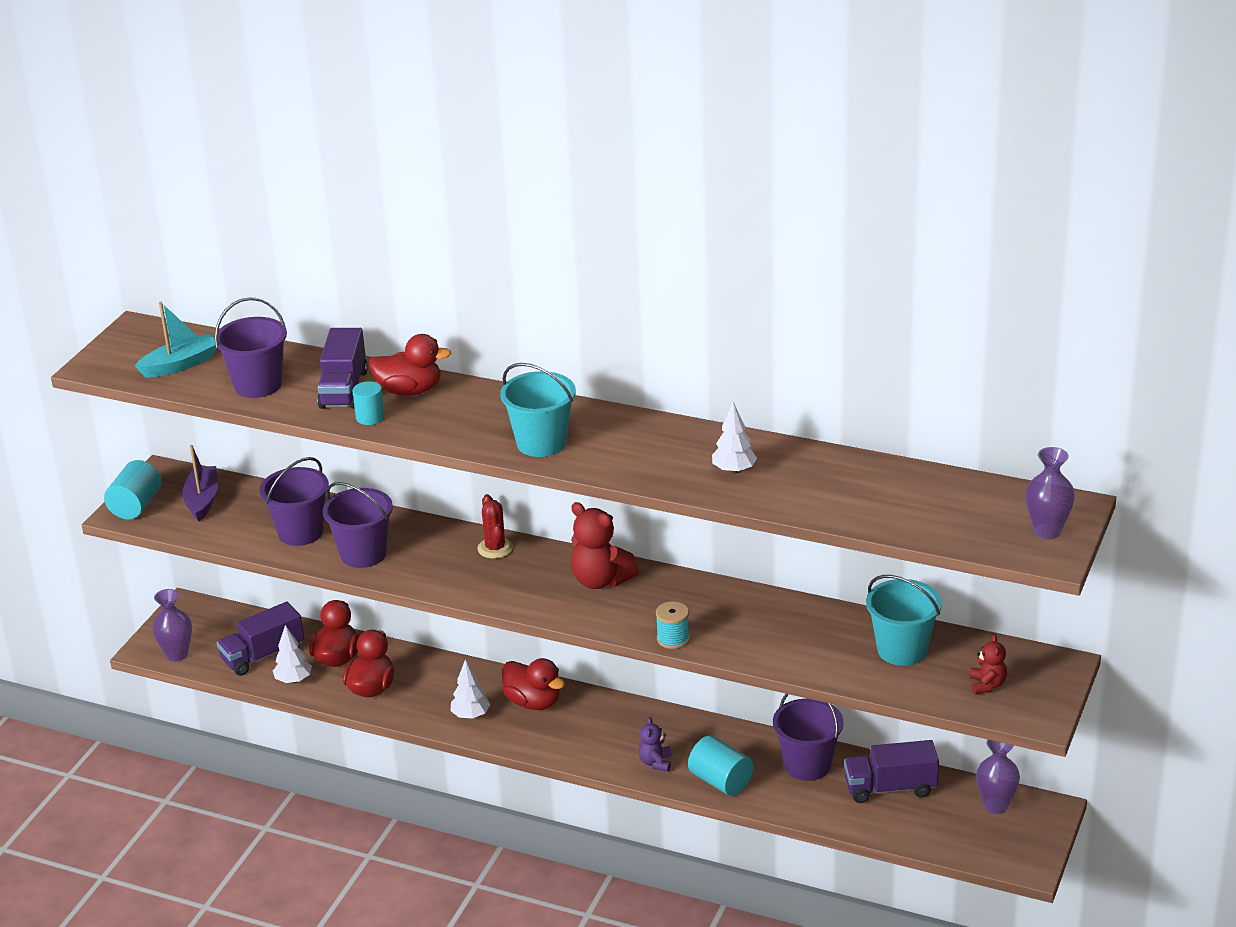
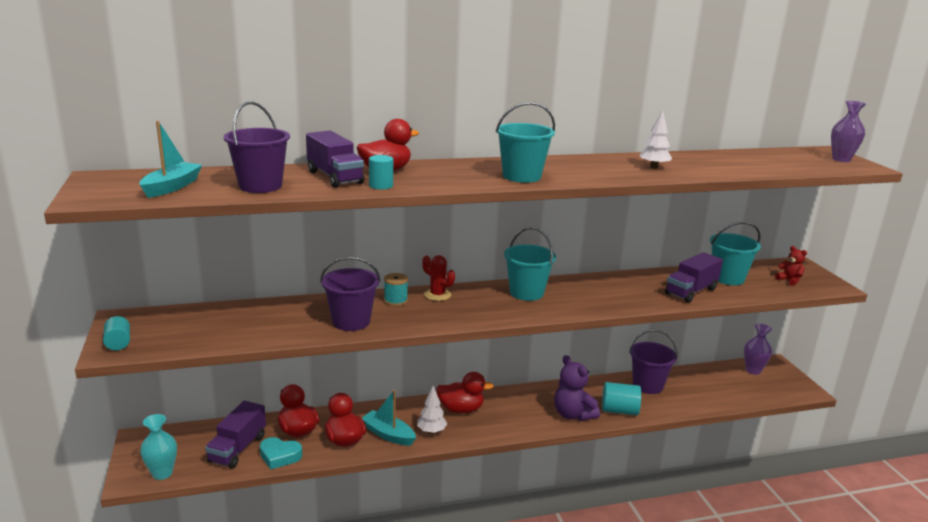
camera: 40 degrees left, 10 degrees down
turquoise cylinder [104,460,161,520] -> turquoise cylinder [103,316,130,350], size x0.65
purple vase [152,589,192,662] -> turquoise vase [140,414,177,480]
purple boat [182,445,218,522] -> none
purple bucket [260,457,329,546] -> none
white tree [273,625,312,684] -> turquoise heart [260,437,302,469]
red teddy bear [571,502,639,589] -> turquoise bucket [504,227,556,301]
purple teddy bear [638,717,672,772] -> purple teddy bear [554,355,600,421], size x1.81
turquoise spool [656,601,690,649] -> turquoise spool moved to [384,273,408,306]
purple truck [844,740,939,803] -> purple truck moved to [665,252,723,303]
none -> turquoise boat [362,390,416,446]

